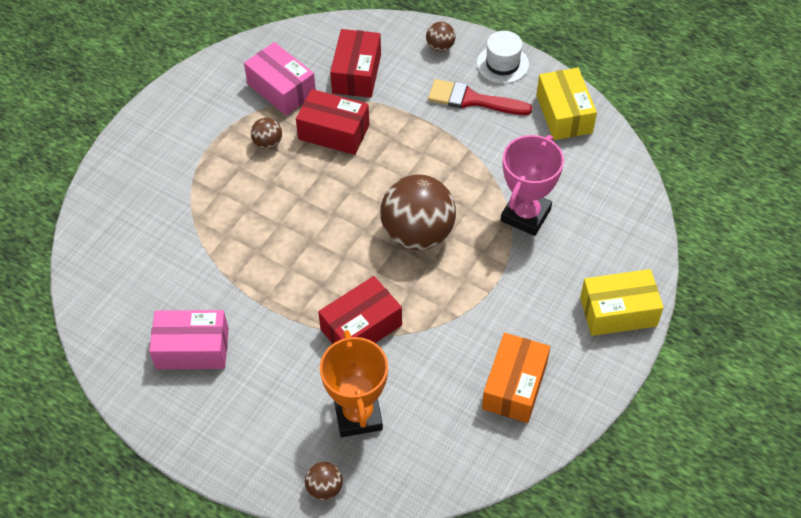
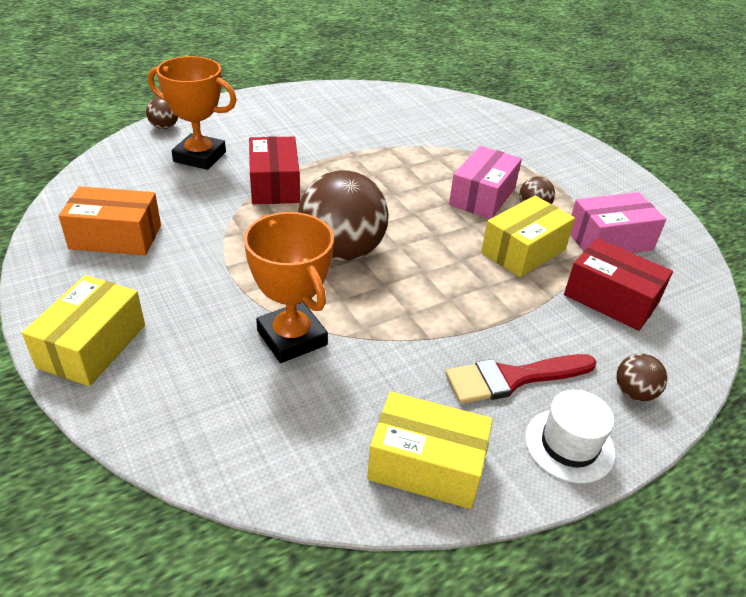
camera: 115 degrees right, 15 degrees down
pink box [149,310,229,369] -> pink box moved to [449,146,522,219]
red box [296,89,370,155] -> yellow box [481,196,575,277]
red brush [428,79,532,115] -> red brush turned 150 degrees counterclockwise [446,354,597,404]
orange box [482,333,550,423] -> orange box turned 45 degrees counterclockwise [59,186,161,255]
pink trophy [501,135,564,236] -> orange trophy [244,212,334,363]

